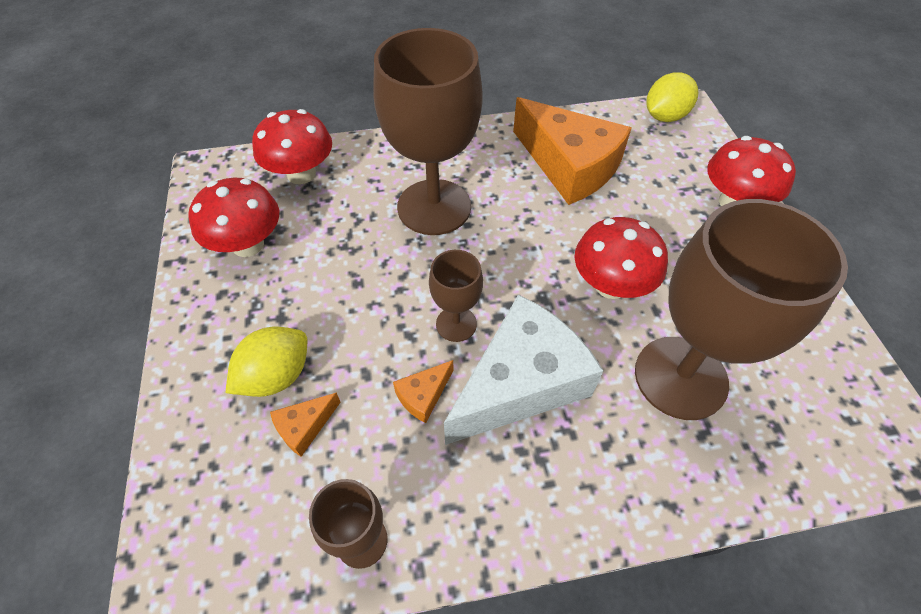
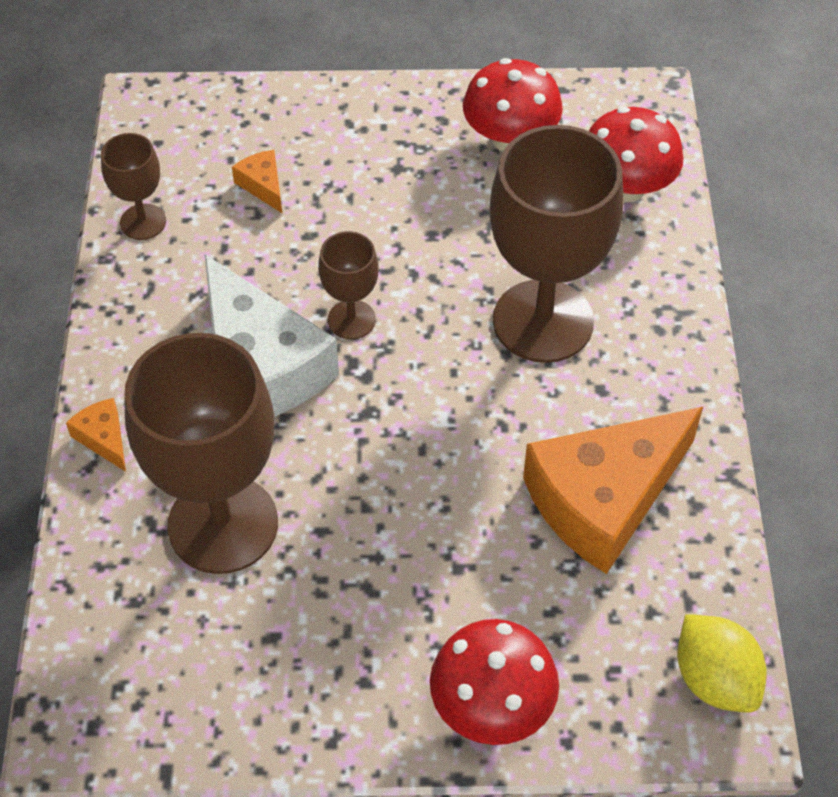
camera: 100 degrees right, 0 degrees up
yellow lemon [226,327,307,397] -> none
orange cheese [393,360,453,423] -> orange cheese moved to [66,398,126,472]
red mushroom [574,217,668,299] -> none

